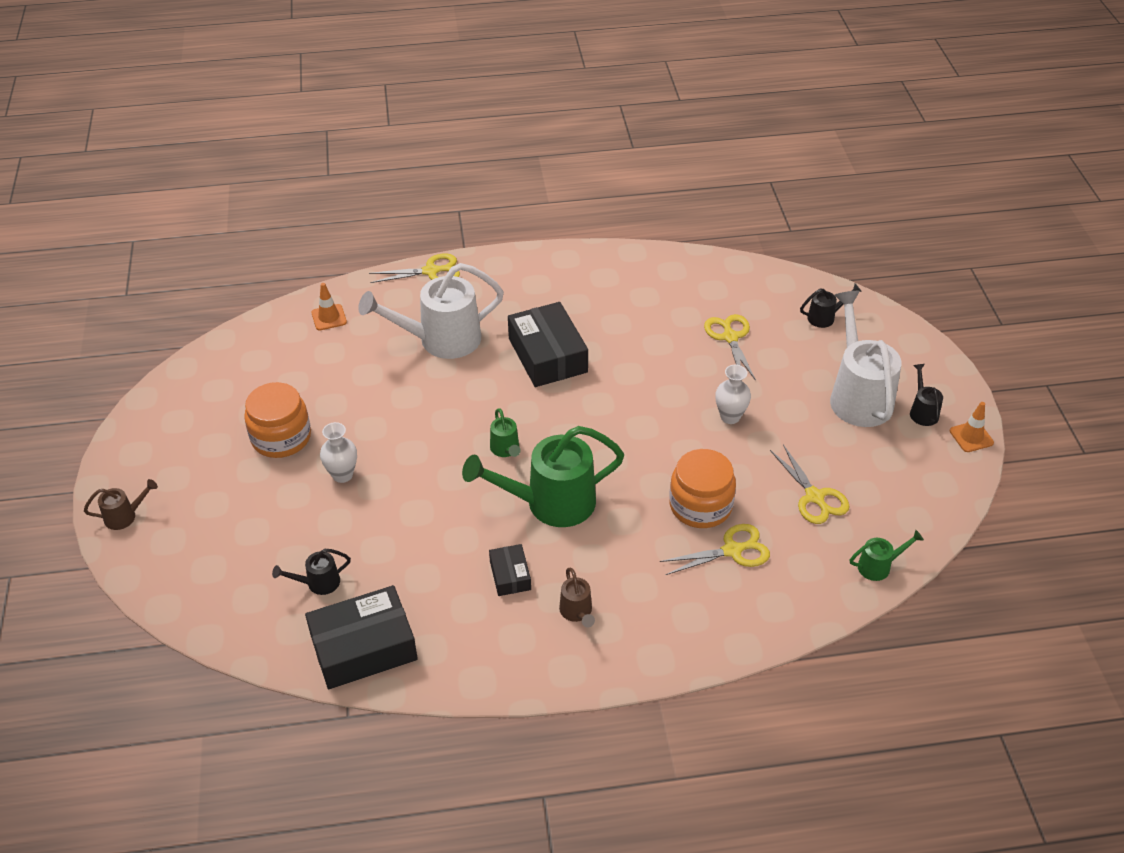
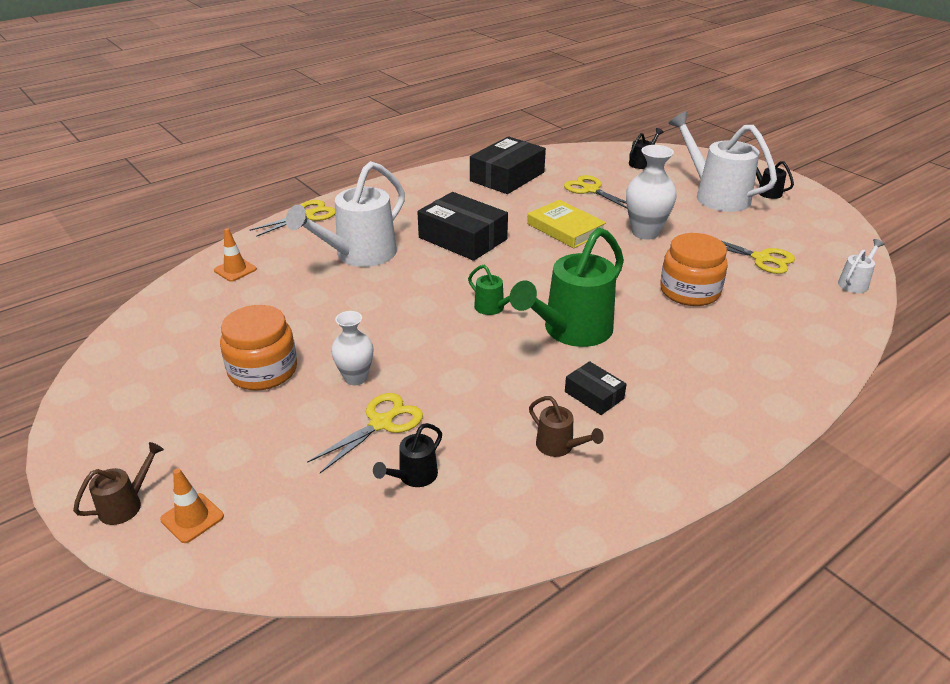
camera: 30 degrees left, 10 degrees down
black box [305,585,418,689] -> black box moved to [470,136,546,194]
brown watering can [559,568,595,627] -> brown watering can moved to [529,396,604,457]
yellow scissors [660,524,770,575] -> yellow scissors moved to [307,393,423,473]
white vase [715,365,751,424] -> white vase [626,145,677,240], size x1.53
green watering can [850,530,924,581] -> white watering can [838,239,885,293]
orange traffic cone [950,402,994,452] -> orange traffic cone moved to [160,468,224,543]
none -> yellow book [527,200,606,248]

